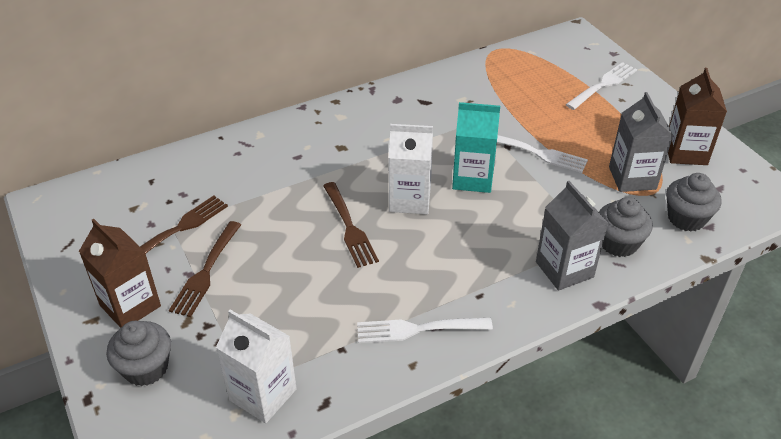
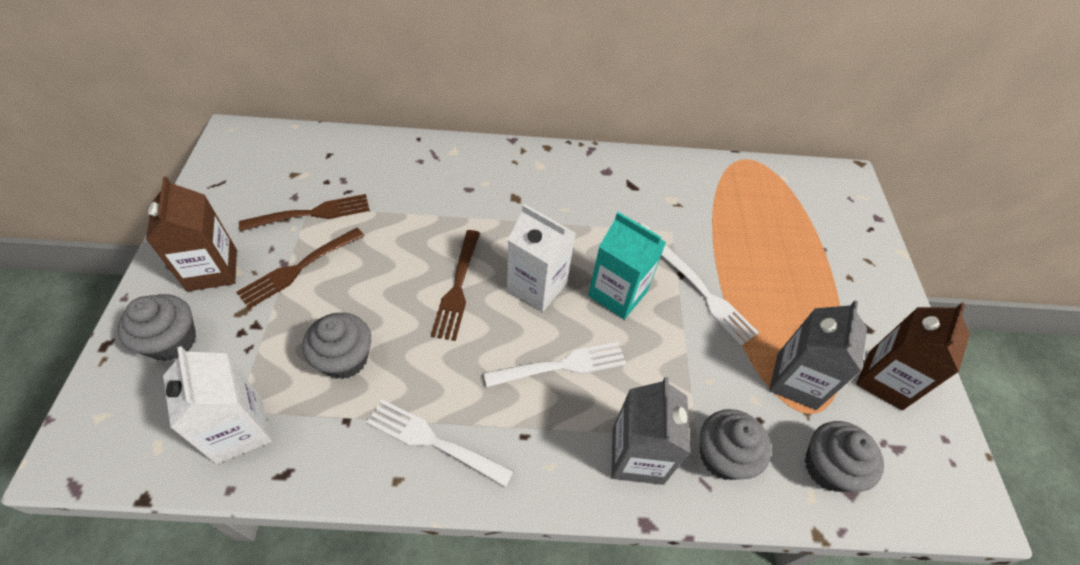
camera: 25 degrees right, 10 degrees up
white fork [566,62,637,110] -> white fork moved to [484,342,626,387]
none -> grey cupcake [302,312,371,379]

